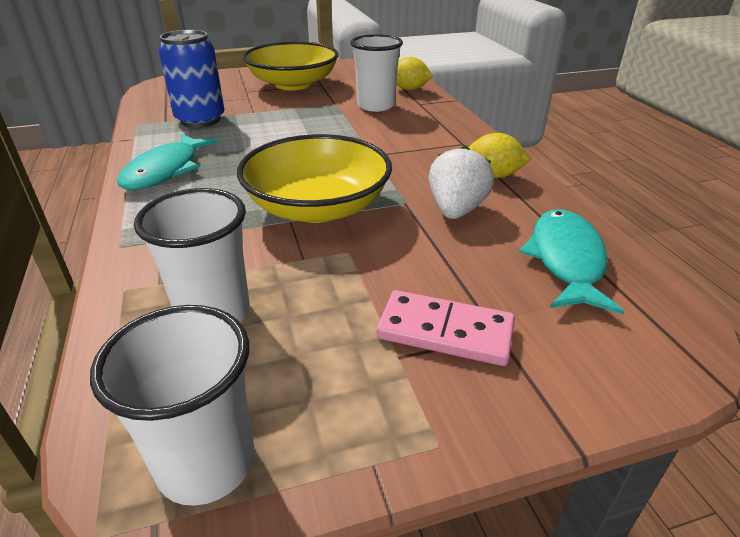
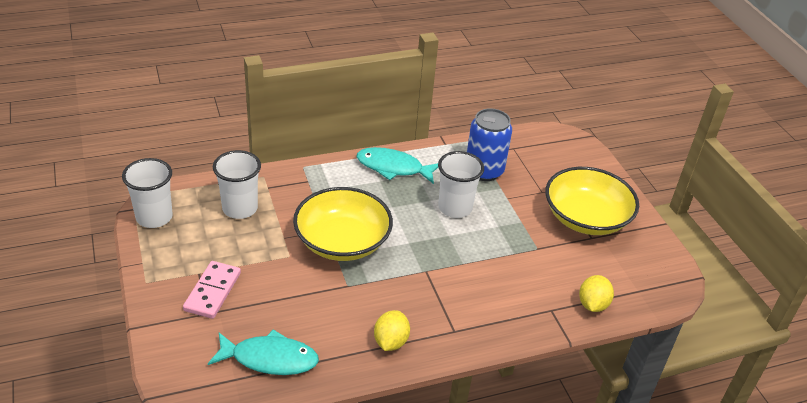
camera: 85 degrees right, 5 degrees up
white cup [350,34,403,112] -> white cup moved to [438,151,484,218]
white strawberry [429,145,494,219] -> none

